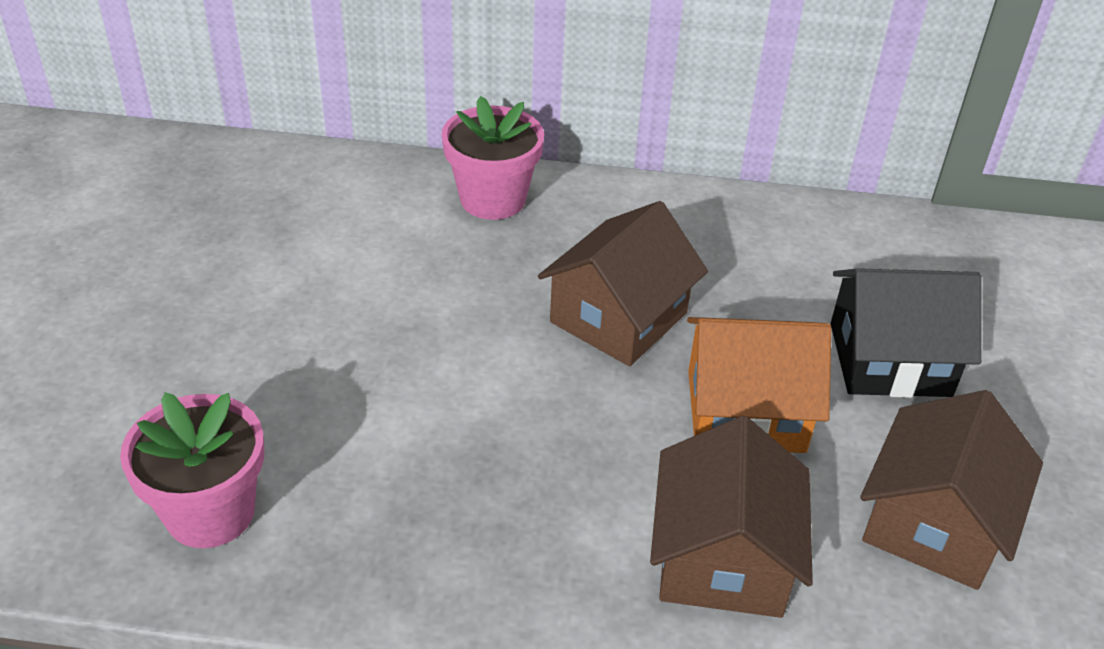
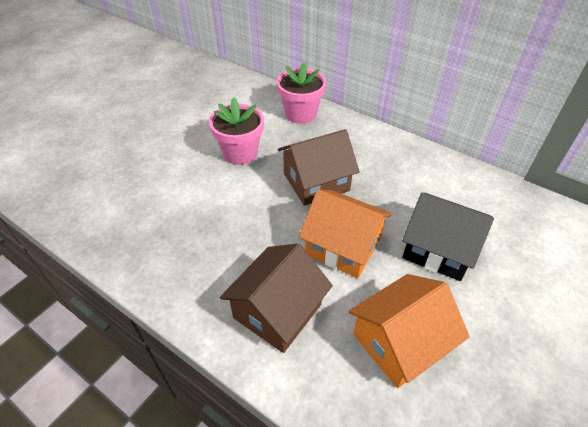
camera: 30 degrees right, 5 degrees up
pink flower pot [120,392,264,548] -> pink flower pot moved to [209,97,264,165]
brown house [860,390,1043,590] -> orange house [348,274,470,388]

